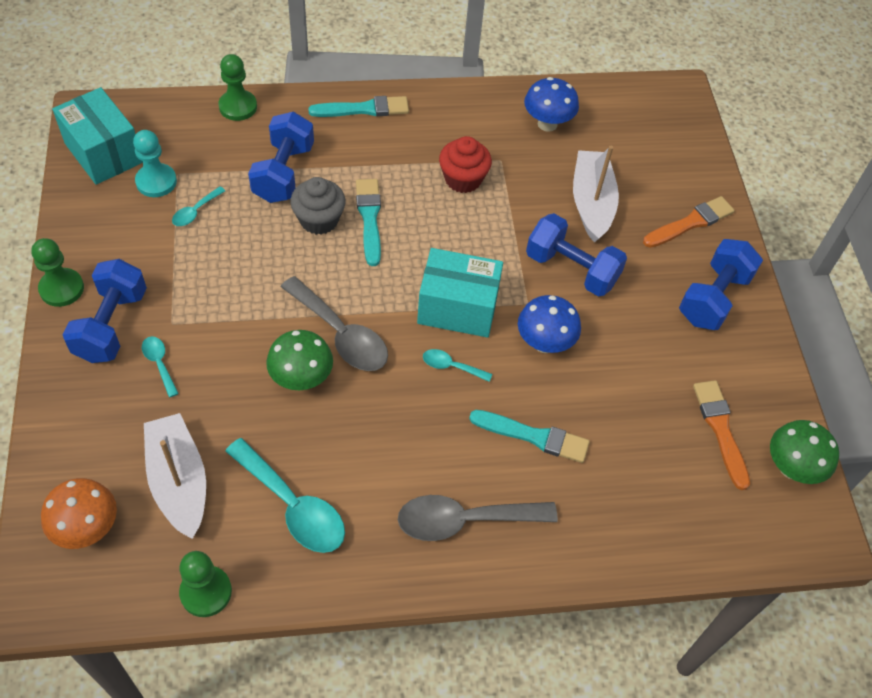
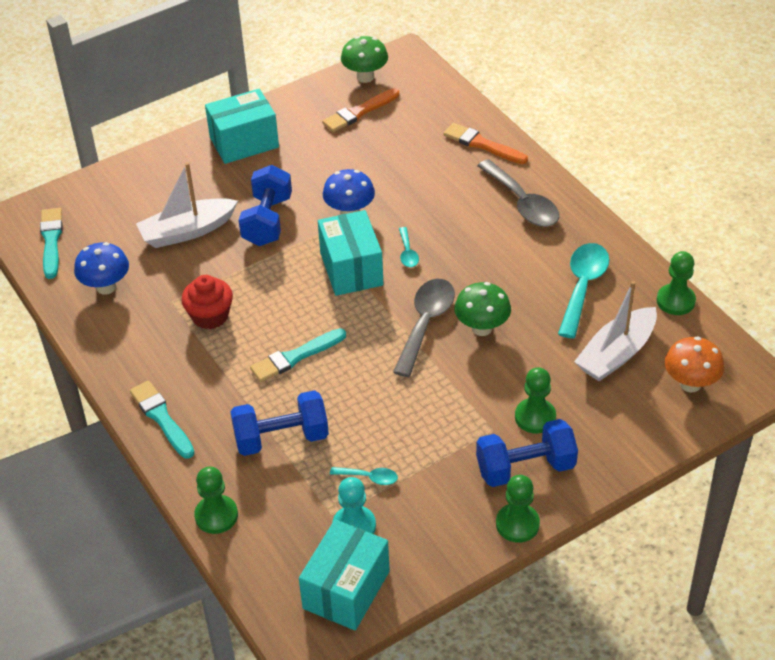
camera: 110 degrees left, 10 degrees down
turquoise spoon [142,336,179,398] -> green pawn [515,367,556,433]
grey cupcake [290,177,346,235] -> none
turquoise brush [469,410,590,463] -> turquoise brush moved to [40,208,63,279]
orange brush [643,196,735,248] -> orange brush moved to [444,123,528,164]
blue dumbbell [679,239,763,330] -> turquoise box [205,89,279,164]

